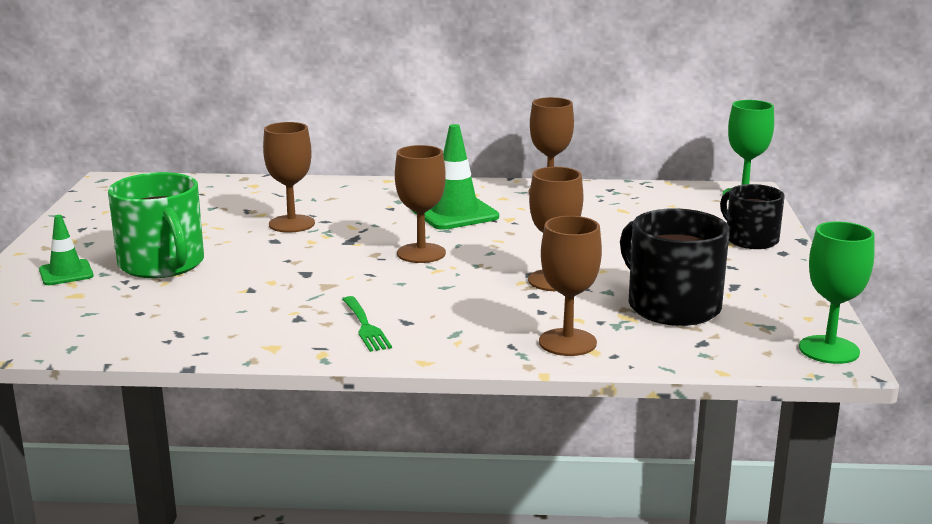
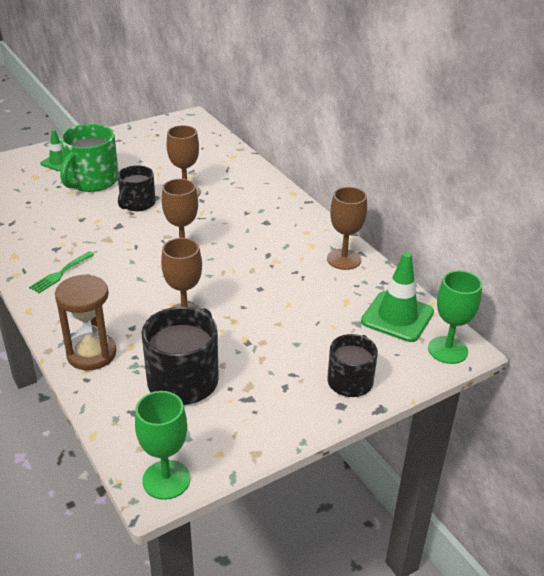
camera: 55 degrees right, 15 degrees up
green traffic cone [411,124,499,230] -> green traffic cone moved to [361,252,434,342]
brown goblet [539,216,602,356] -> brown hourglass [55,274,116,370]
none -> black mug [118,165,156,211]

